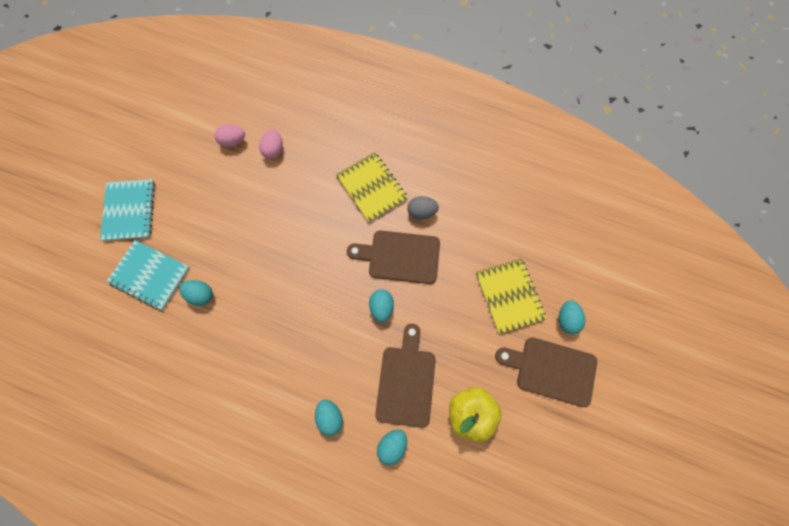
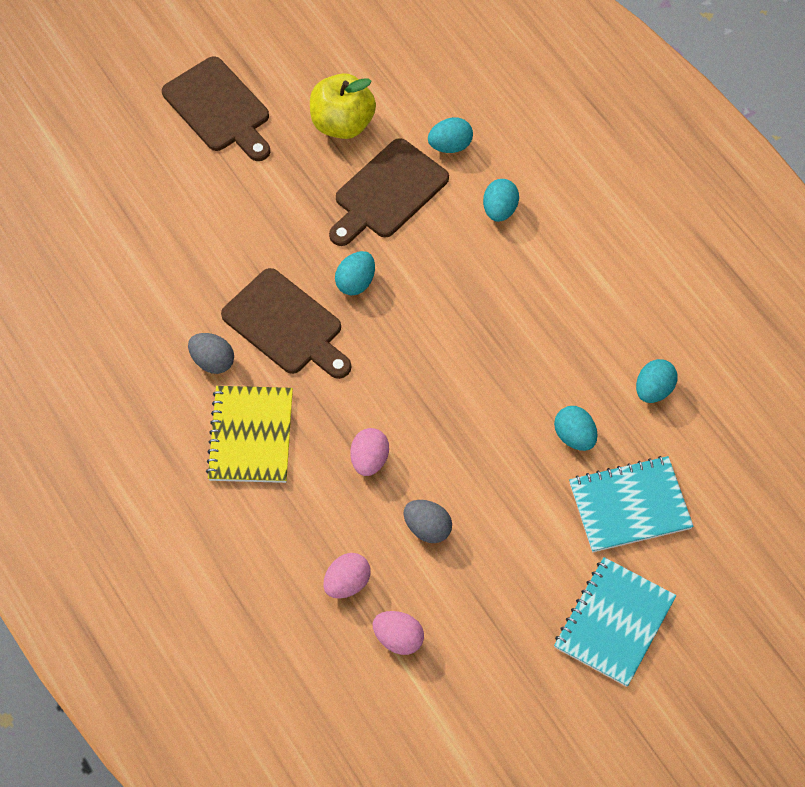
camera: 145 degrees left, 10 degrees down
turquoise notebook [106,240,190,310] -> turquoise notebook turned 75 degrees counterclockwise [569,456,694,552]
yellow notebook [476,258,547,334] -> none
turquoise egg [558,300,585,334] -> turquoise egg moved to [636,359,678,403]
none -> pink egg [350,428,389,476]
none -> grey egg [404,500,452,543]

